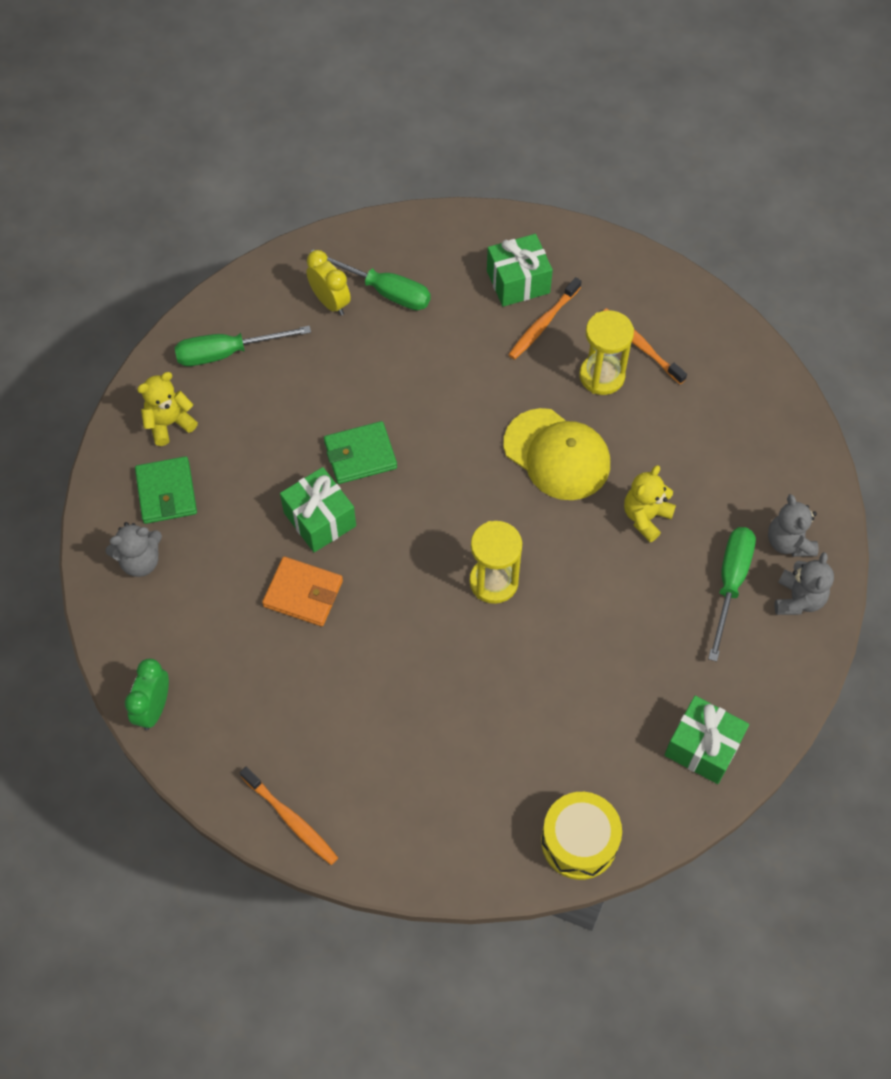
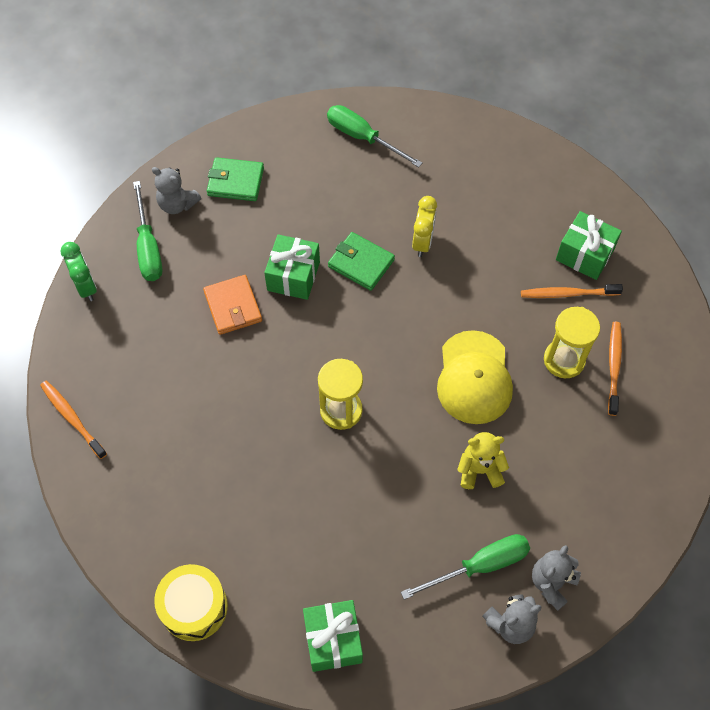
camera: 50 degrees right, 0 degrees up
green clock [125,659,169,730] -> green clock turned 90 degrees clockwise [60,242,97,301]
green wallet [135,456,197,524] -> green wallet turned 60 degrees clockwise [207,157,264,201]
yellow teddy bear [137,372,198,446] -> none
orange toothbrush [240,767,338,865] -> orange toothbrush turned 135 degrees clockwise [40,381,107,459]
yellow clock [306,250,351,315] -> yellow clock moved to [412,196,437,257]
green screwdriver [309,249,431,310] -> green screwdriver moved to [133,181,162,281]

